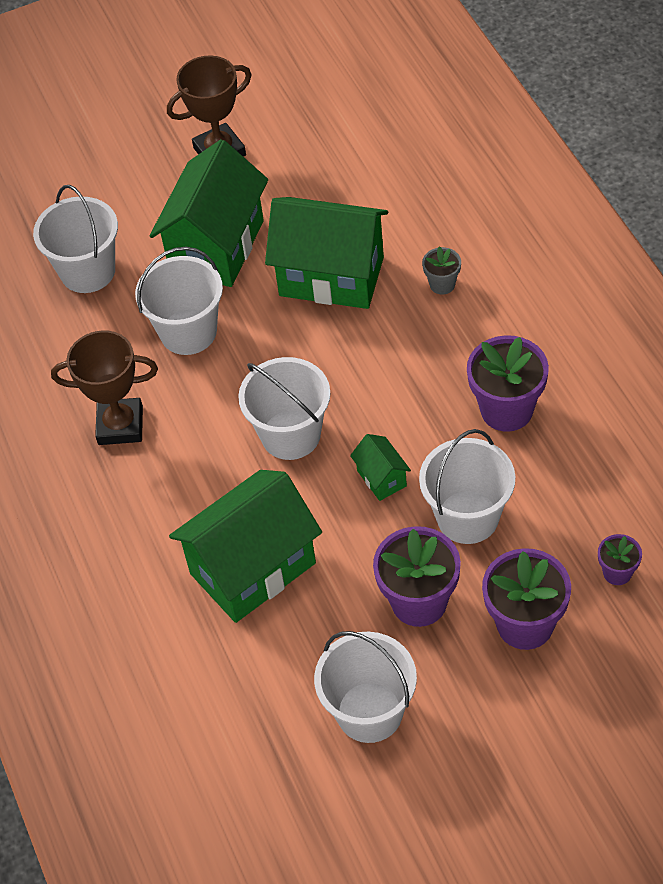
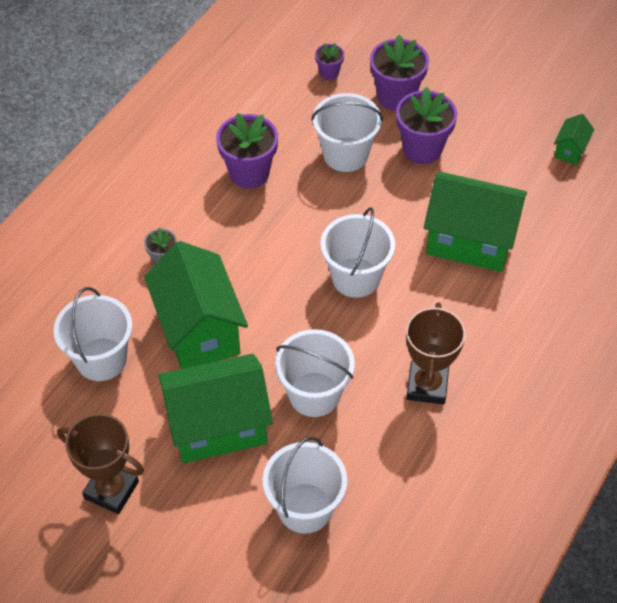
camera: 130 degrees left, 0 degrees up
brown trophy [51,331,158,445] -> brown trophy turned 45 degrees clockwise [406,302,466,405]
white bucket [314,631,417,743] -> white bucket moved to [53,287,133,381]
green house [350,434,411,501] -> green house moved to [554,114,594,165]

